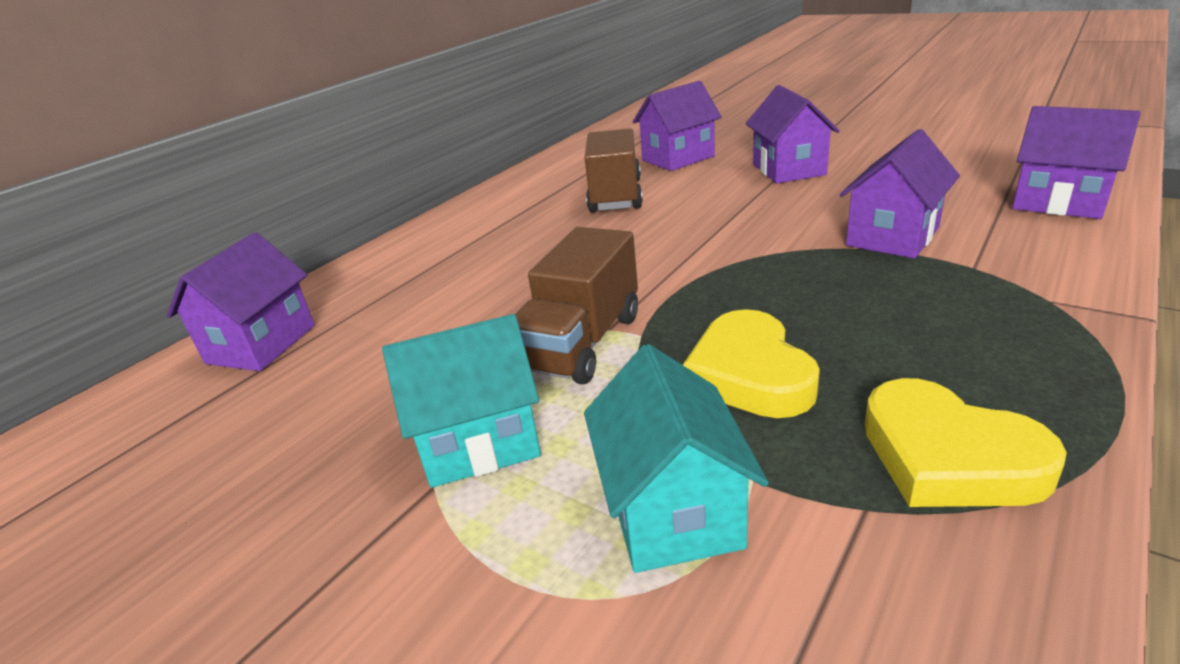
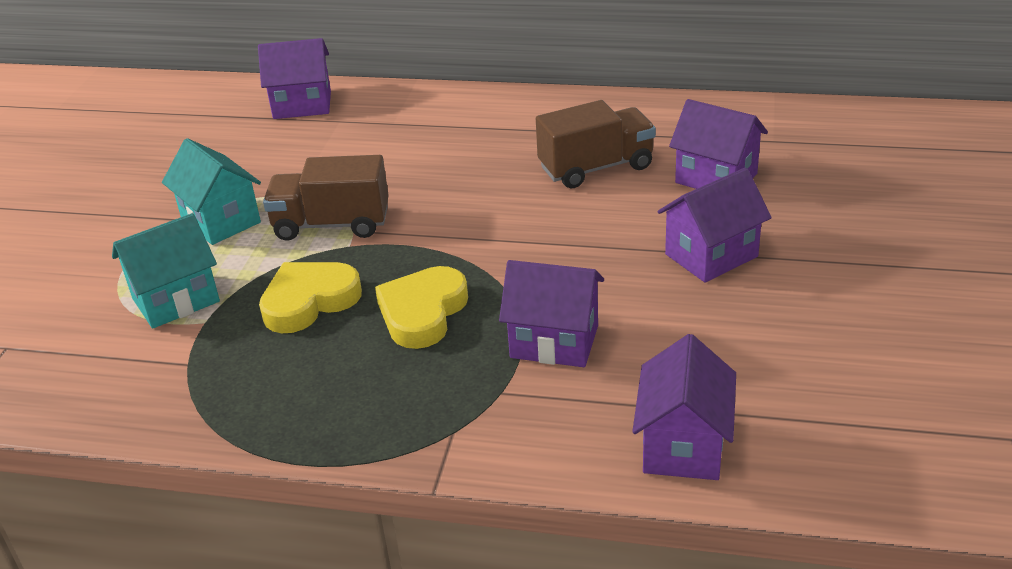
camera: 65 degrees right, 5 degrees up
yellow heart [865,378,1067,507] -> yellow heart moved to [375,266,468,349]

